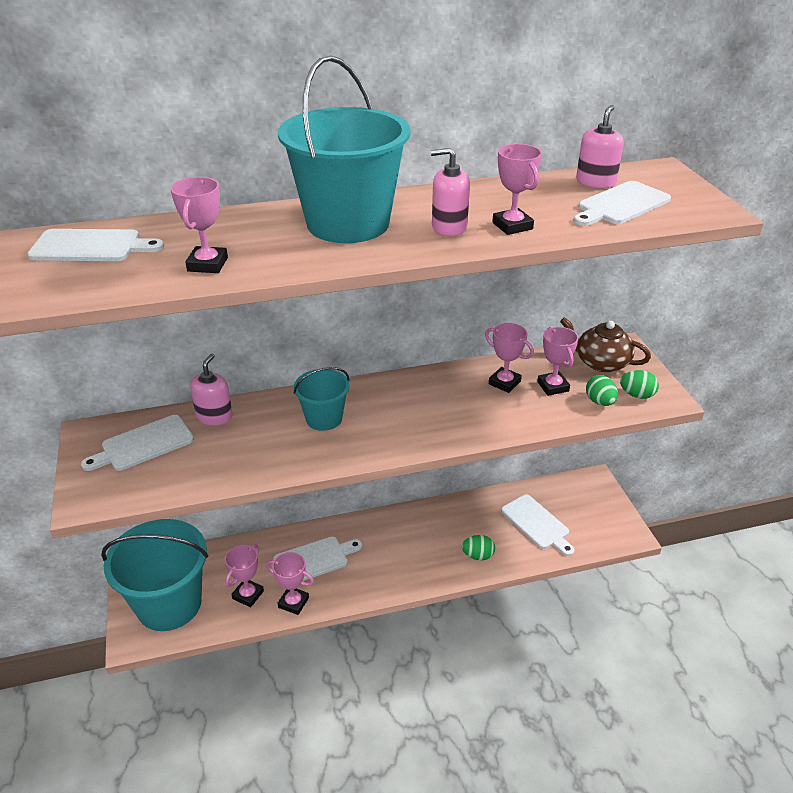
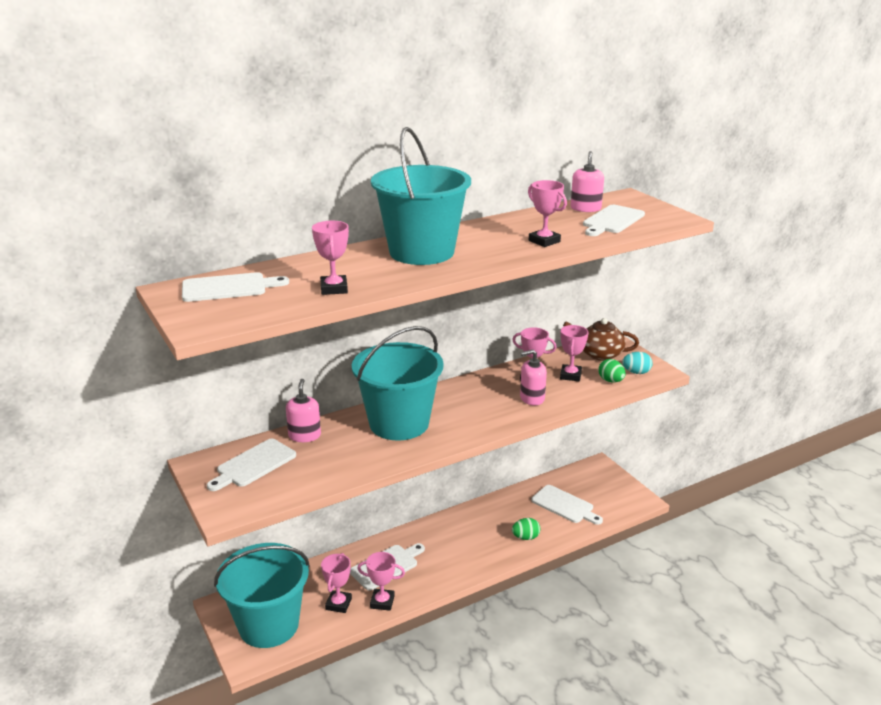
camera: 15 degrees left, 10 degrees down
turquoise bucket [294,367,350,431] -> turquoise bucket [352,326,444,440], size x1.91
pink soap dispenser [431,148,470,236] -> pink soap dispenser moved to [520,350,547,405]
pink trophy [537,327,578,396] -> pink trophy turned 45 degrees clockwise [560,325,588,381]
green egg [620,370,659,399] -> turquoise egg [622,352,653,374]

